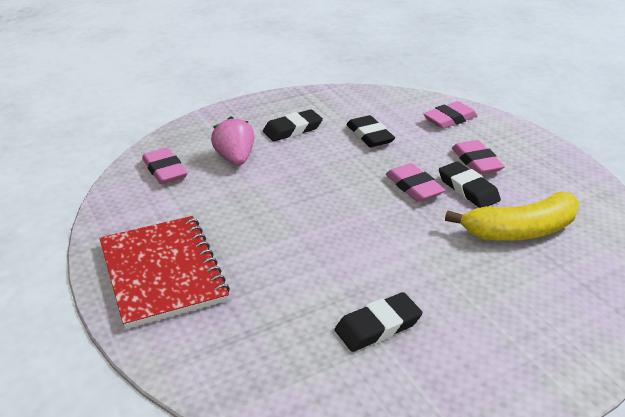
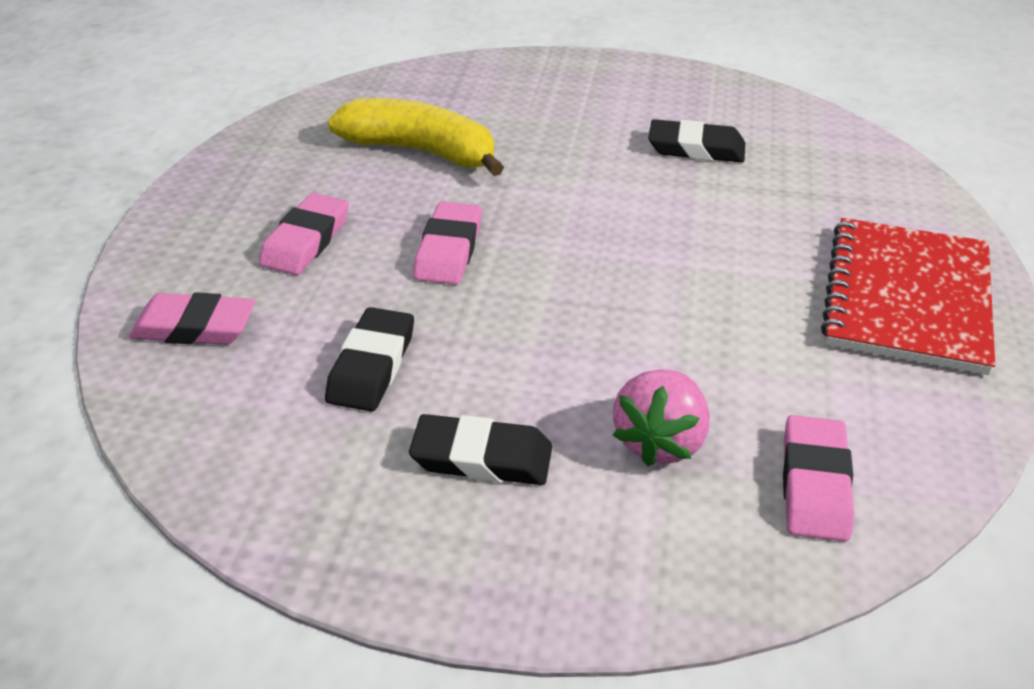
camera: 140 degrees left, 5 degrees up
black eraser [439,161,501,208] -> none

